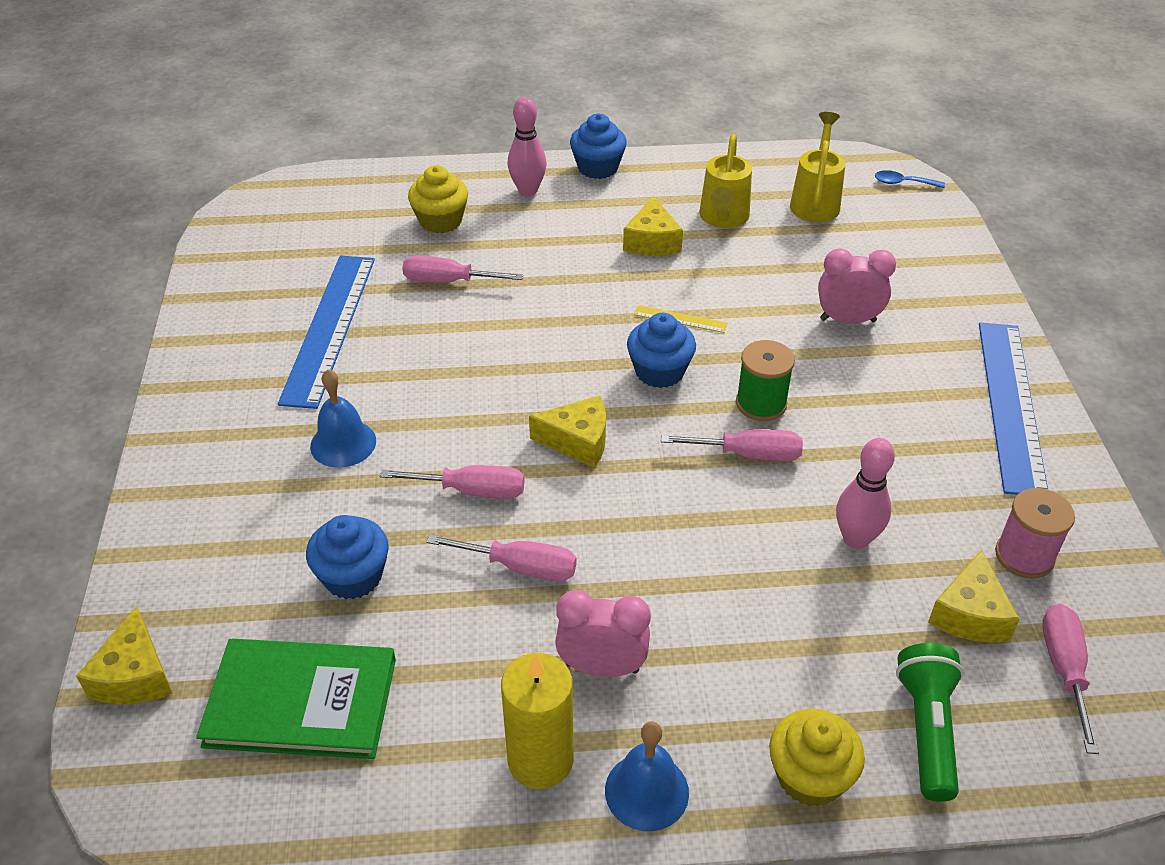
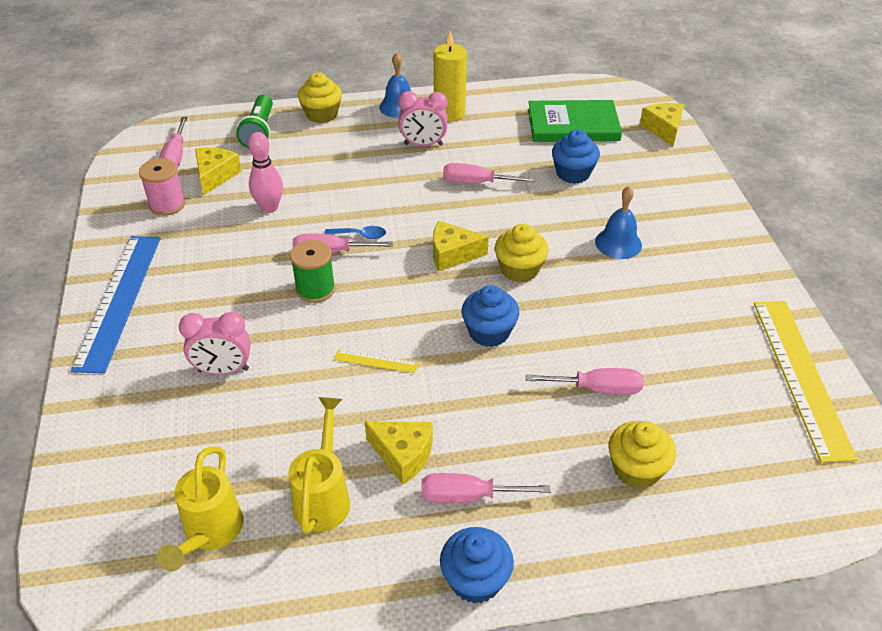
camera: 175 degrees right, 0 degrees up
blue ruler [278,256,375,409] -> none
pink screwdriver [380,465,524,499] -> pink screwdriver moved to [421,473,551,503]
pink bowling pin [507,97,547,196] -> none
yellow cheese [623,196,683,256] -> yellow cheese turned 120 degrees clockwise [365,422,433,485]
blue cupcake [627,313,696,388] -> blue cupcake moved to [462,285,519,347]
blue spoon [875,170,945,188] -> blue spoon moved to [324,226,386,239]
none -> yellow cupcake [495,224,549,283]
none -> yellow ruler [754,301,858,462]

